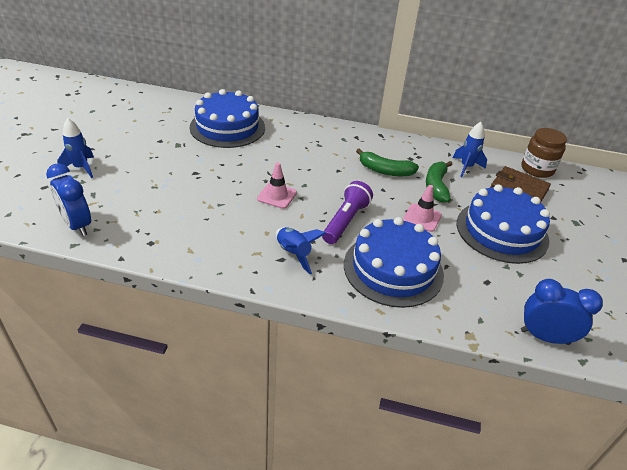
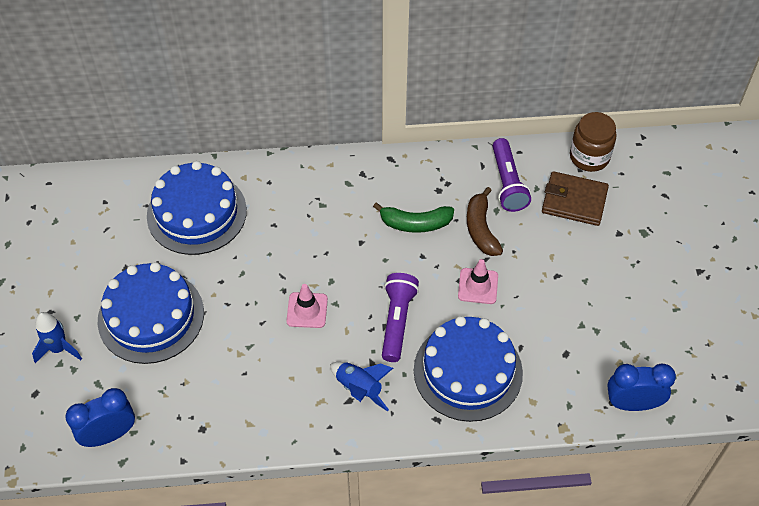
camera: 15 degrees left, 15 degrees up
blue clock [46,163,91,236] -> blue clock turned 120 degrees clockwise [65,388,135,447]
green banana [426,161,453,203] -> brown banana [467,187,503,256]
blue rocket [453,122,487,177] -> purple flashlight [493,138,531,212]
blue cake [457,184,550,264] -> blue cake moved to [97,262,204,364]

